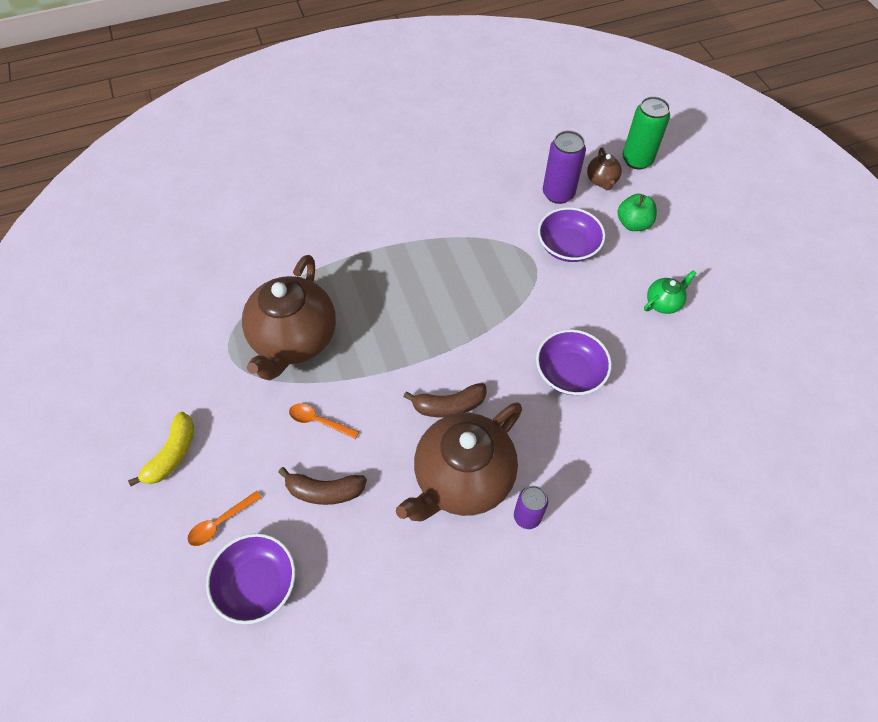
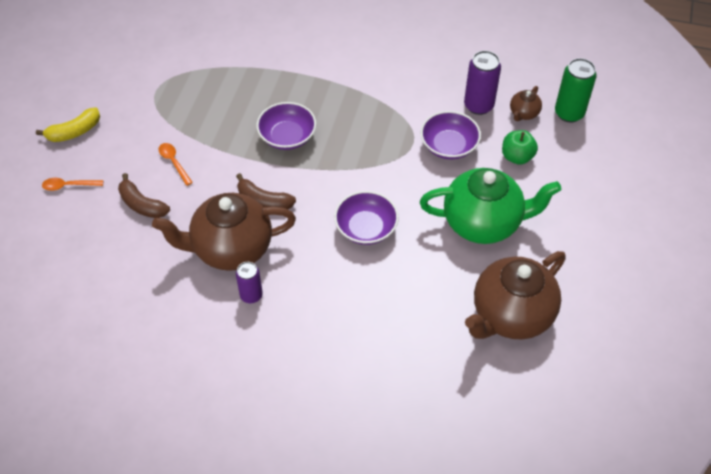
camera: 35 degrees right, 5 degrees down
purple bowl [206,533,295,624] -> purple bowl moved to [256,102,316,150]
brown teapot [242,255,336,380] -> brown teapot moved to [465,251,566,339]
green teapot [644,270,697,314] -> green teapot [420,168,561,244], size x2.31

